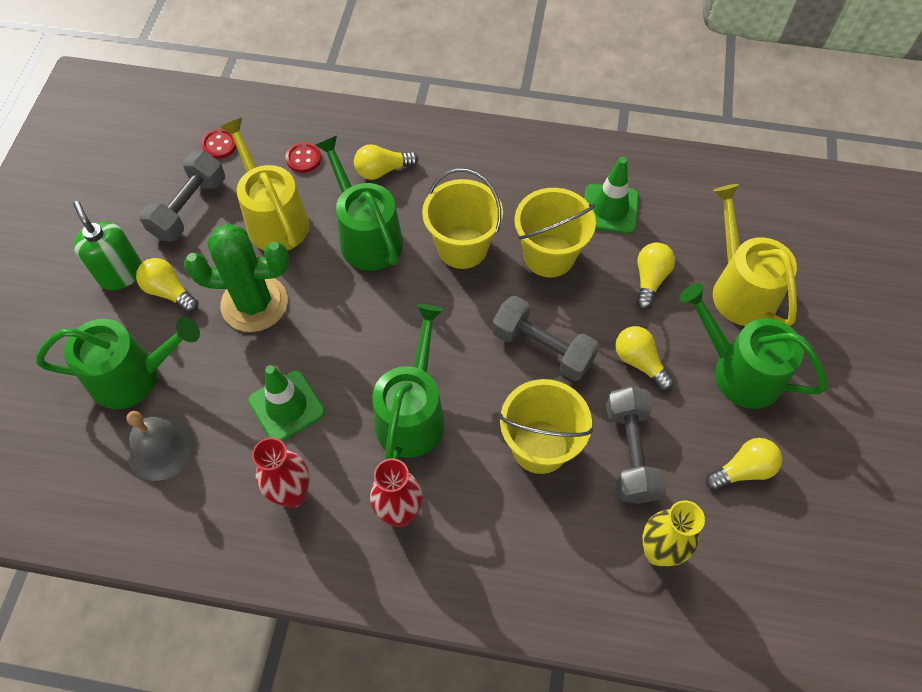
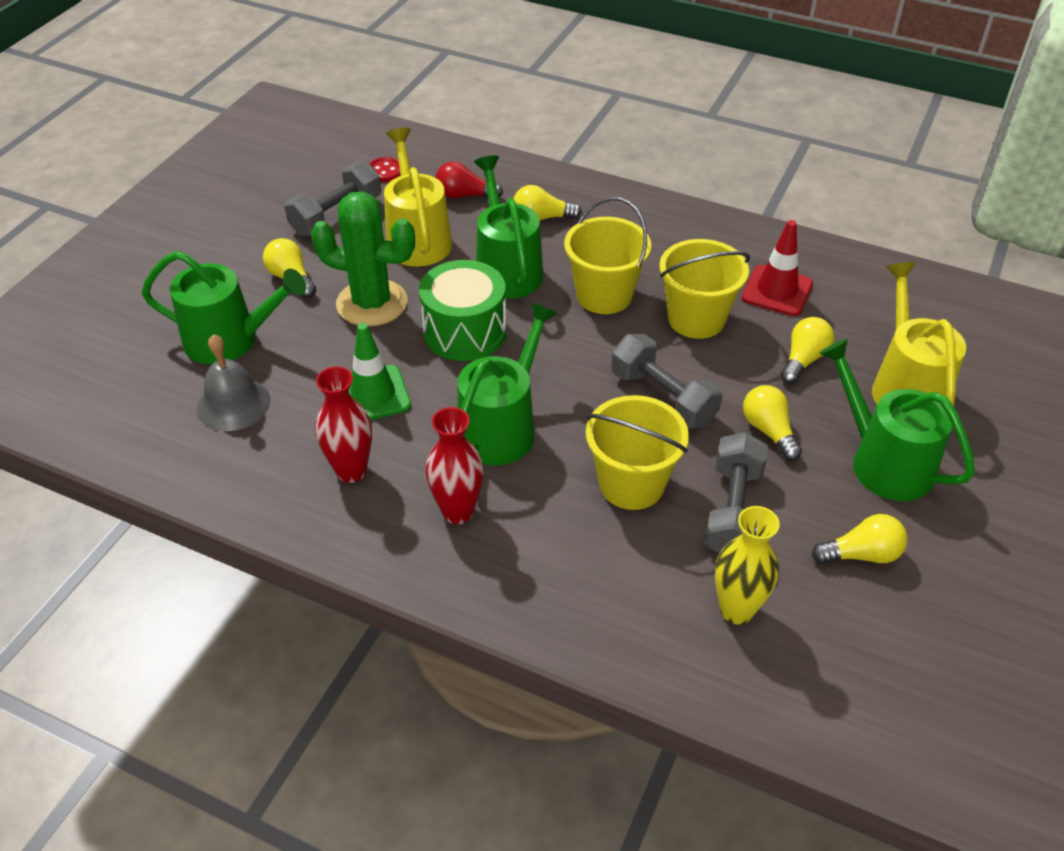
camera: 15 degrees right, 15 degrees down
green soap dispenser [73,201,142,290] -> none
red button [285,142,321,173] -> red light bulb [436,162,503,198]
green traffic cone [584,157,639,234] -> red traffic cone [742,220,813,316]
none -> green drum [419,260,507,361]

